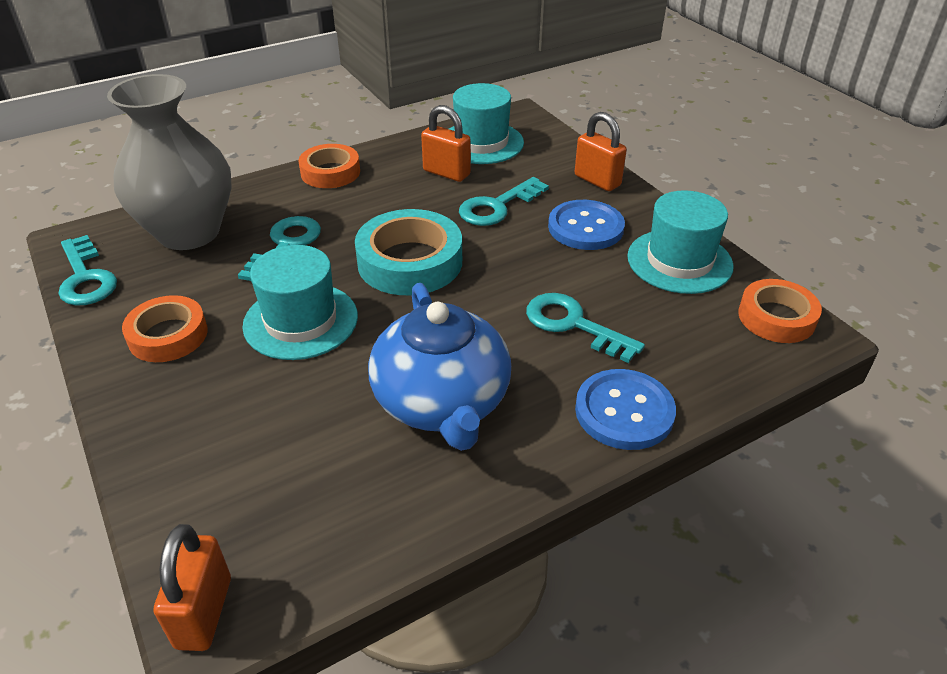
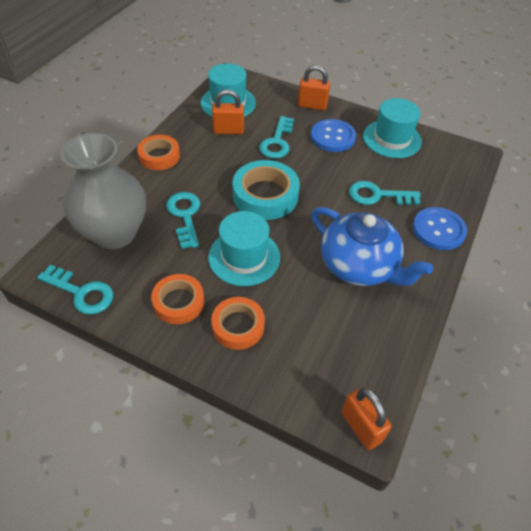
camera: 35 degrees left, 10 degrees up
orange tape [738,279,822,343] -> orange tape moved to [211,297,265,350]

